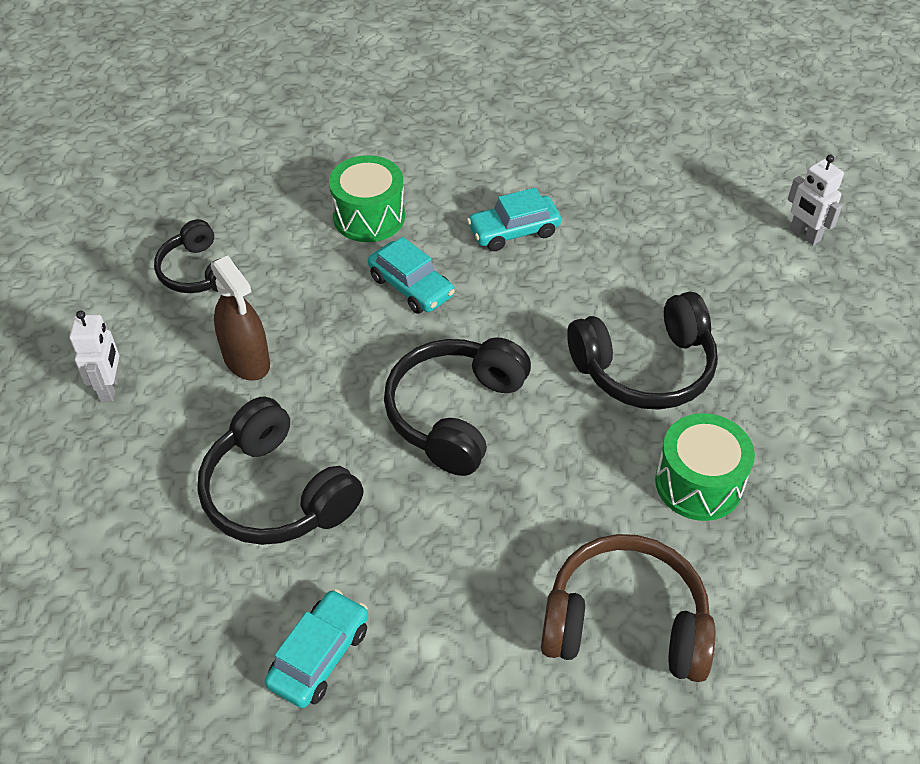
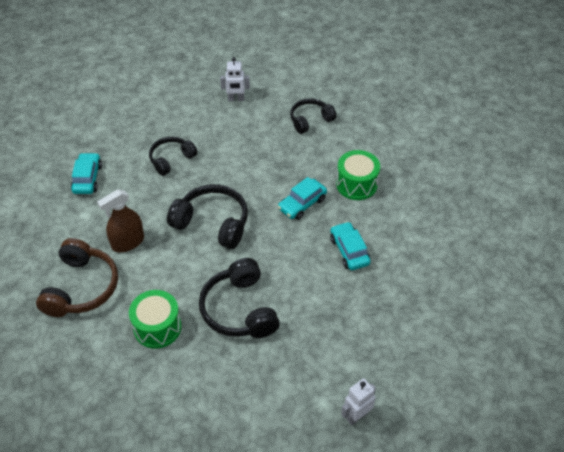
camera: 90 degrees right, 0 degrees up
black headphones [197,396,363,545] -> black headphones [149,137,198,176], size x0.64
brown spray bottle [211,255,270,381] -> brown spray bottle moved to [97,189,144,252]
turquoise car [265,589,368,708] -> turquoise car turned 120 degrees counterclockwise [71,153,102,194]

